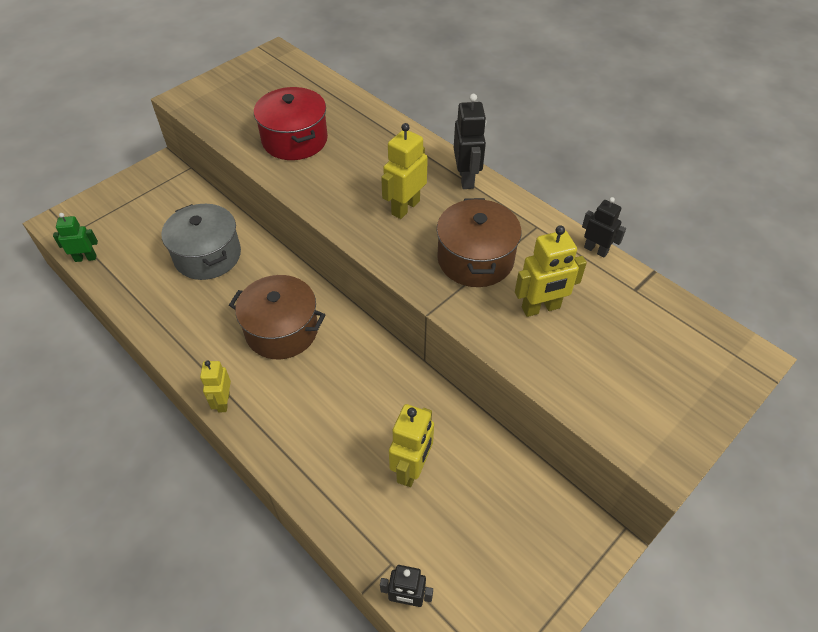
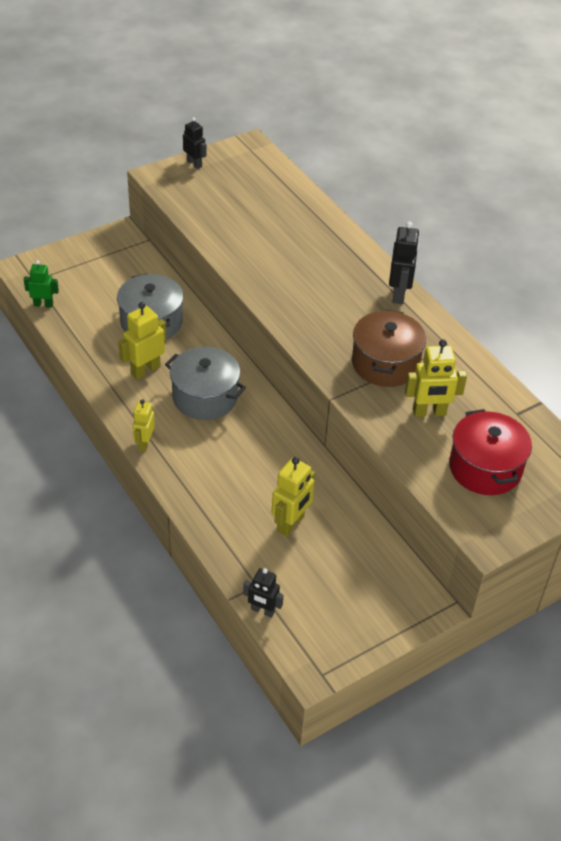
camera: 10 degrees right, 5 degrees down
brown pot [229,275,325,359] -> grey pot [165,347,246,420]
red pot [254,87,328,160] -> red pot moved to [449,409,532,495]
yellow robot [381,123,428,219] -> yellow robot moved to [118,302,166,379]
black robot [582,197,626,257] -> black robot moved to [183,117,206,169]

